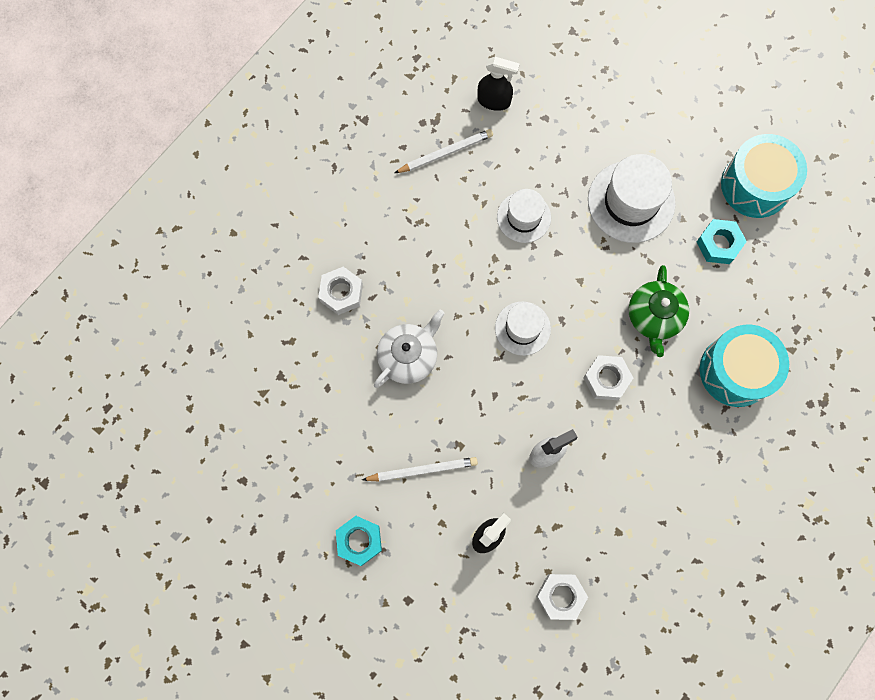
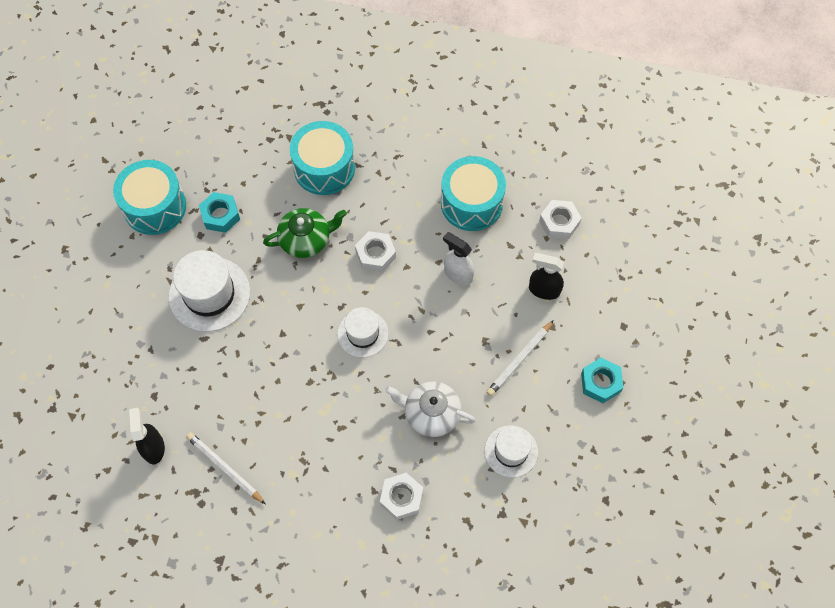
camera: 115 degrees left, 10 degrees down
white pencil [362,457,478,481] -> white pencil turned 105 degrees counterclockwise [486,320,554,396]
white hat [497,189,551,243] -> white hat moved to [485,425,538,478]
none -> turquoise drum [441,156,506,231]

